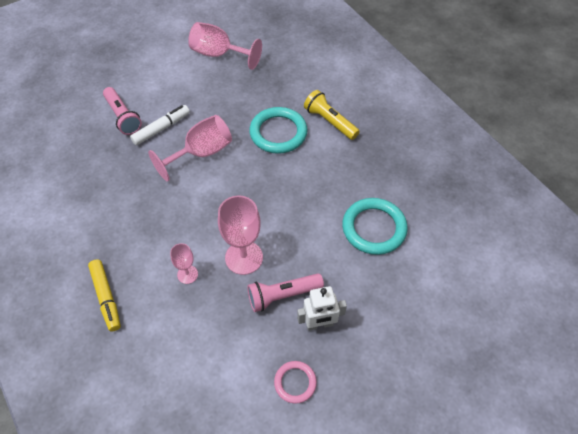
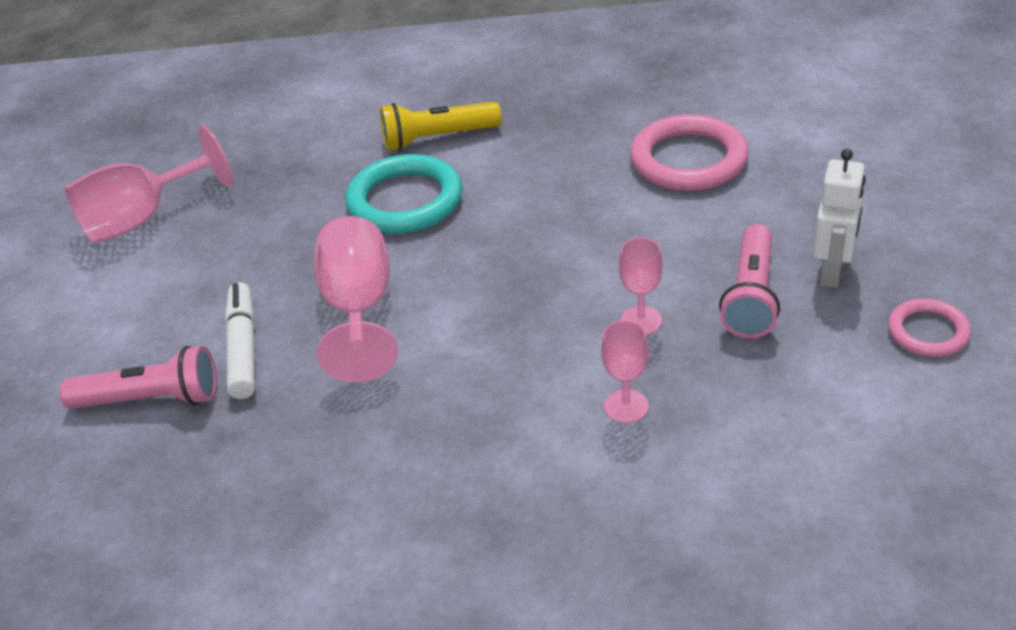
camera: 55 degrees left, 15 degrees down
yellow marker [88,260,121,331] -> none
pink goblet [218,196,263,275] -> pink goblet [619,237,663,335], size x0.54
turquoise ring [342,198,408,255] -> pink ring [630,114,749,191]

